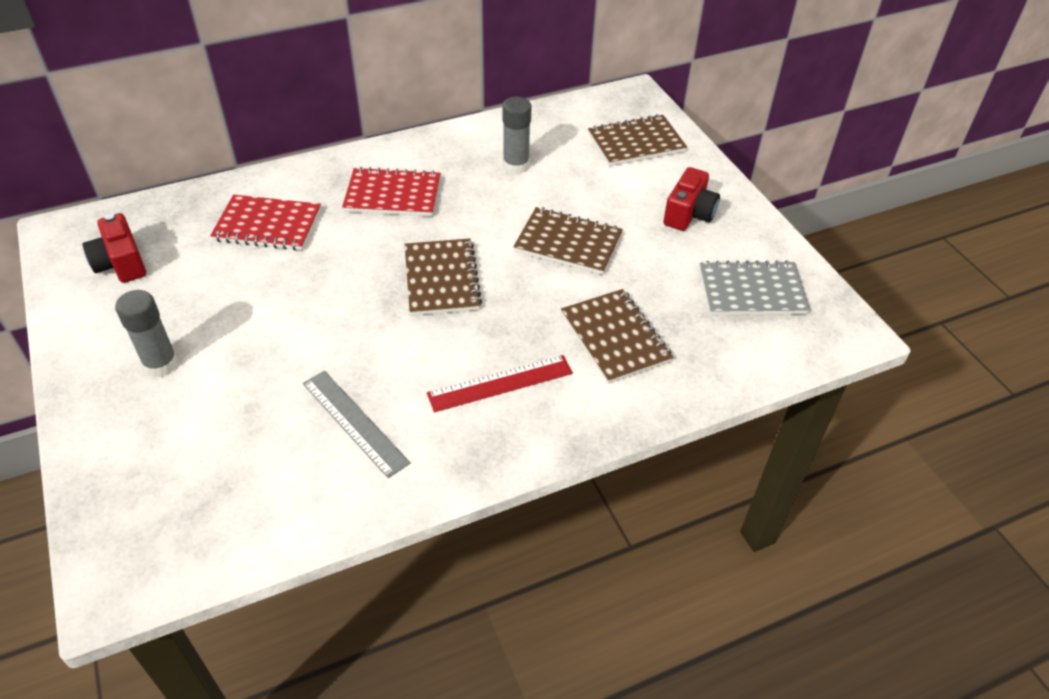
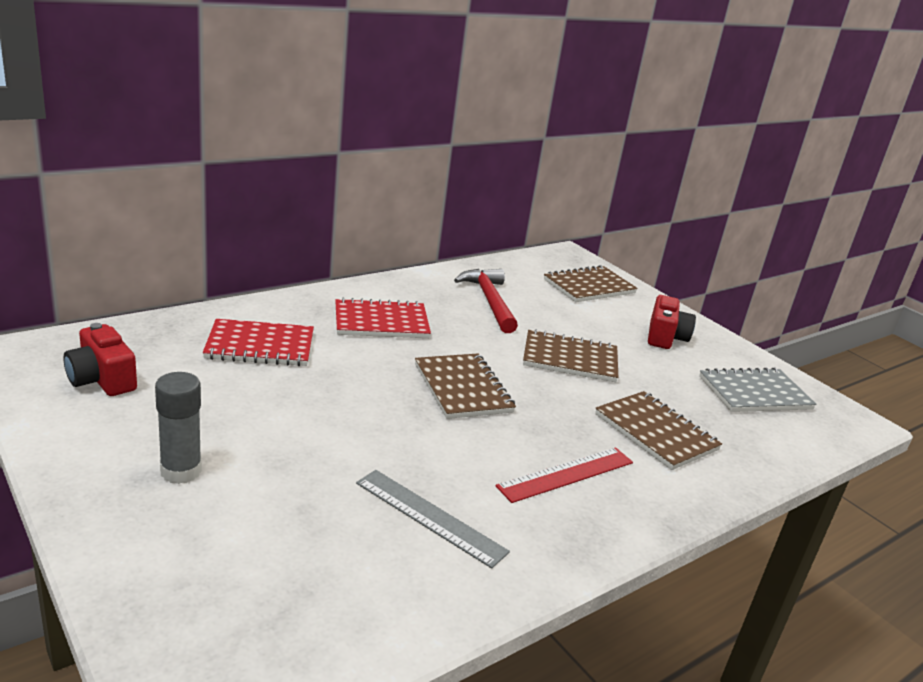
camera: 15 degrees left, 20 degrees down
grey glue stick [502,97,531,174] -> red hammer [454,269,518,333]

